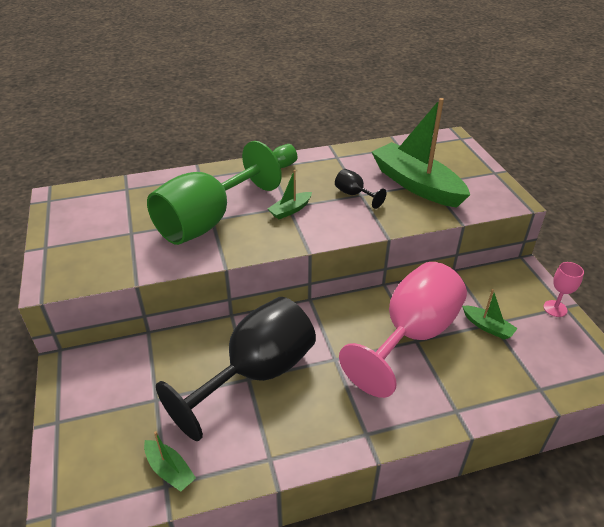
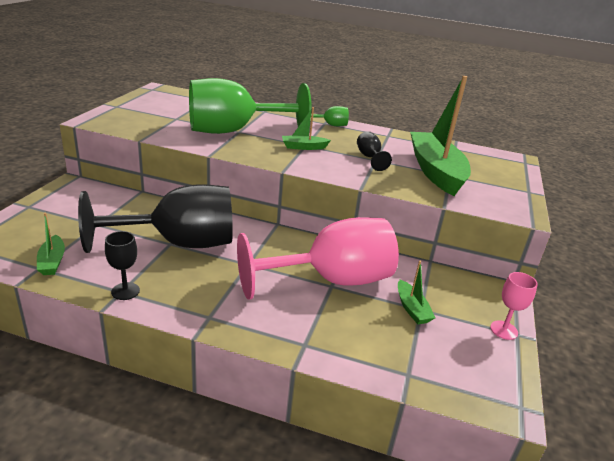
camera: 30 degrees right, 10 degrees down
none -> black goblet [105,231,140,300]

